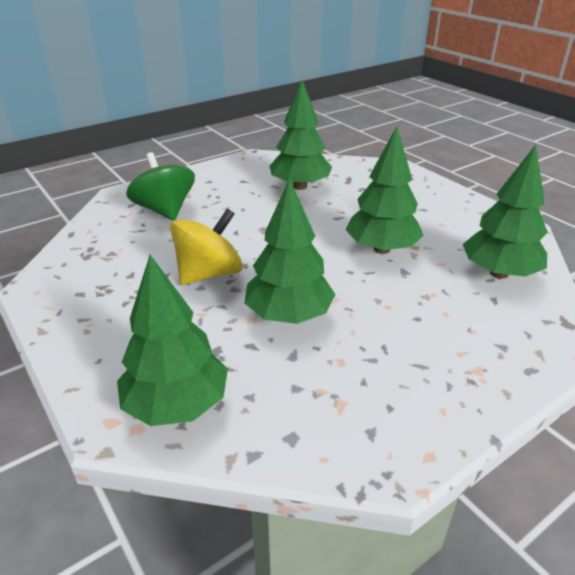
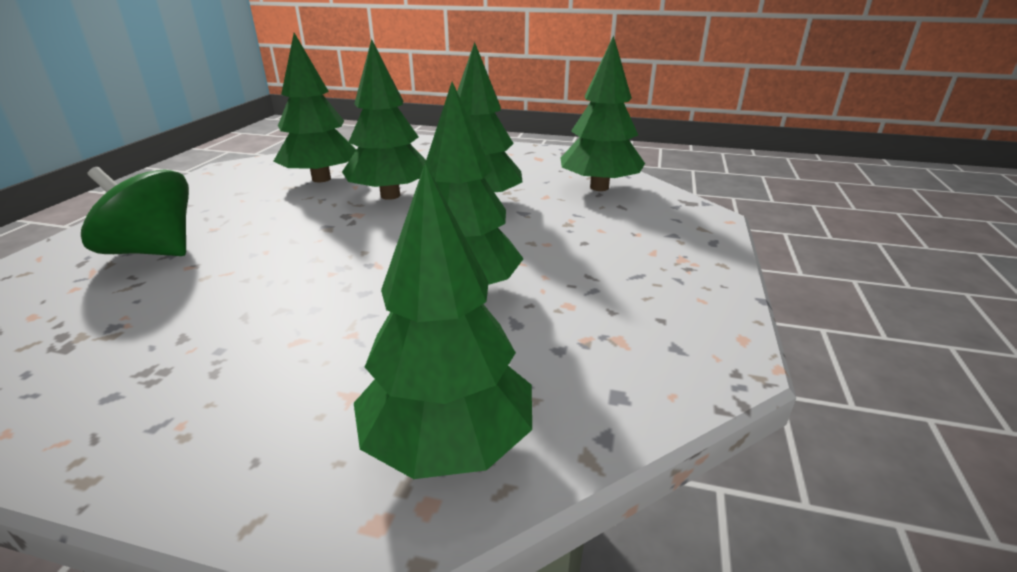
camera: 40 degrees left, 5 degrees down
yellow spinning top [170,208,243,285] -> none
none -> green tree [342,39,426,200]

